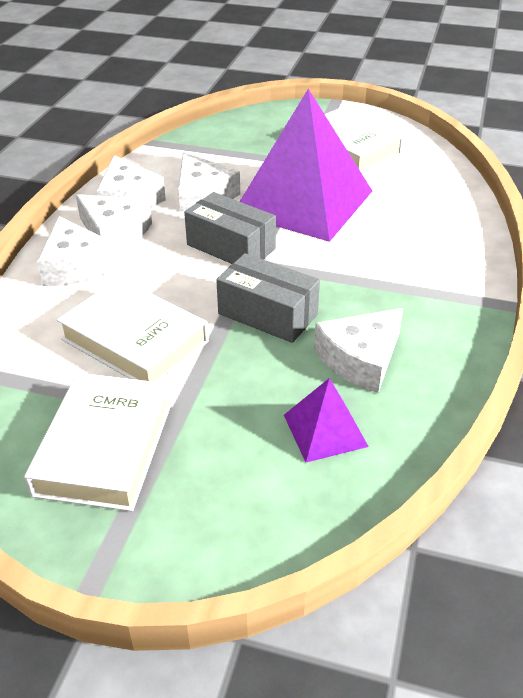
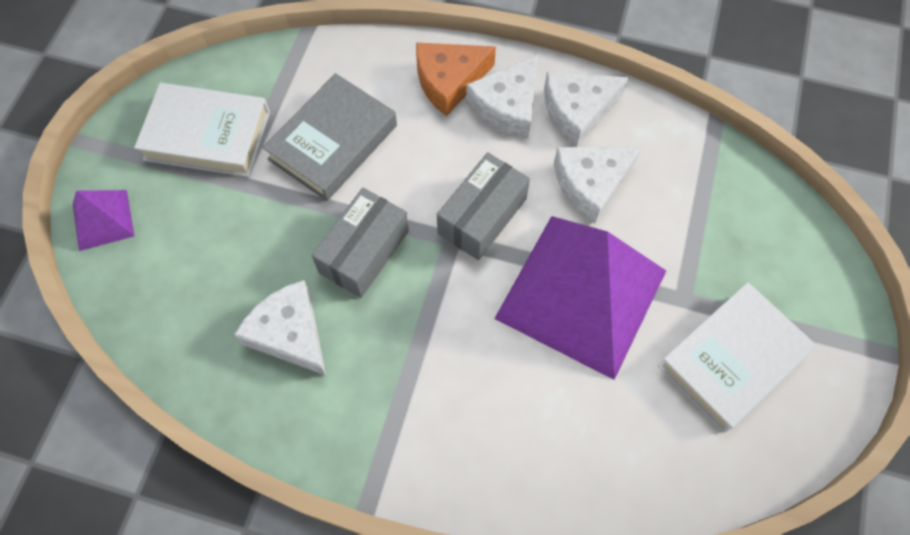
camera: 90 degrees right, 25 degrees up
white cheese [37,216,118,286] -> orange cheese [416,43,496,116]
white book [57,278,209,382] -> grey book [262,73,397,201]
purple pyramid [284,378,369,463] -> purple pyramid moved to [73,190,134,251]

